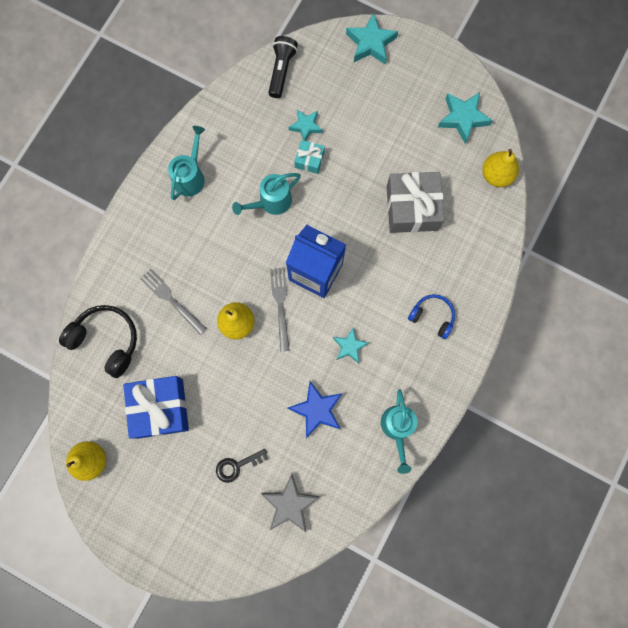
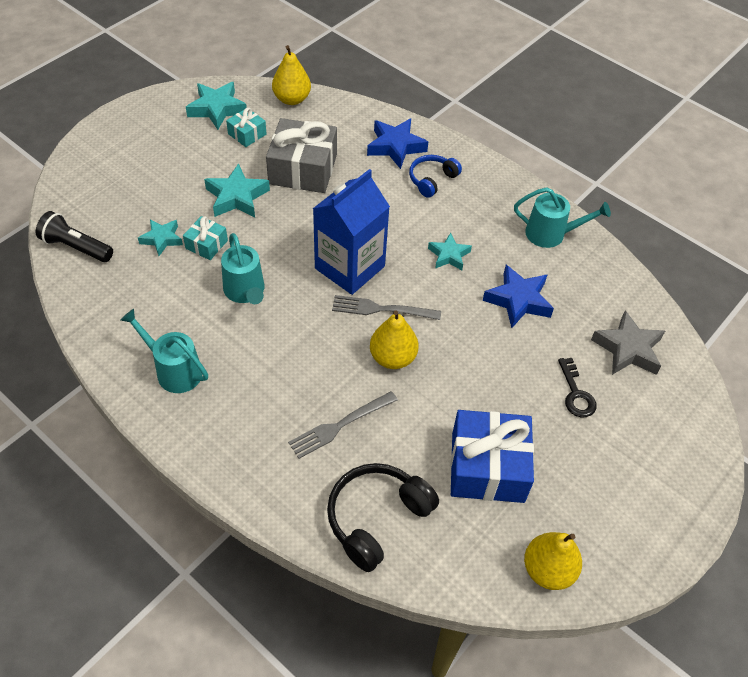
camera: 80 degrees left, 25 degrees down
turquoise star [346,13,398,65] -> turquoise star moved to [204,163,270,217]
none -> turquoise gift [226,108,266,147]
none -> blue star [367,118,428,169]

